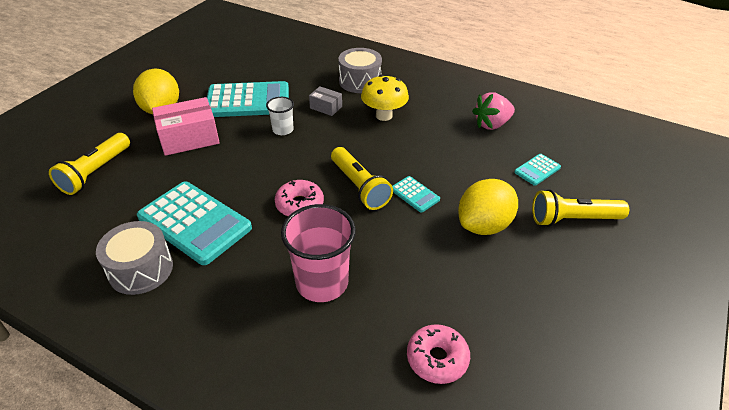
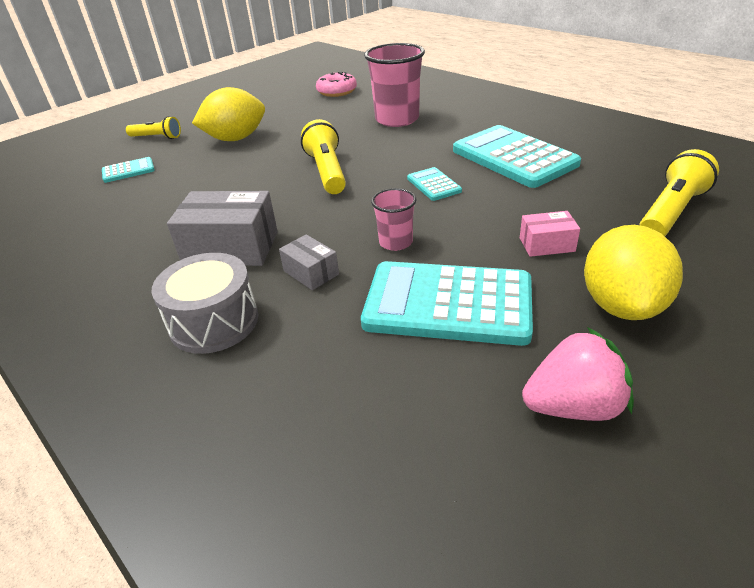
camera: 160 degrees left, 5 degrees down
grey drum [96,221,173,295] -> none
pink box [152,97,220,156] -> pink box [520,211,580,257], size x0.53
white cup [266,97,294,135] -> pink cup [371,188,416,251]
pink donut [275,180,324,216] -> none
yellow mushroom [361,75,409,121] -> grey box [167,191,278,266]
turquoise calculator [392,176,440,213] -> turquoise calculator moved to [407,167,462,201]
pink strawberry [472,92,515,130] -> pink strawberry moved to [522,327,634,421]
yellow flashlight [532,190,629,227] -> yellow flashlight [126,116,181,139], size x0.64

